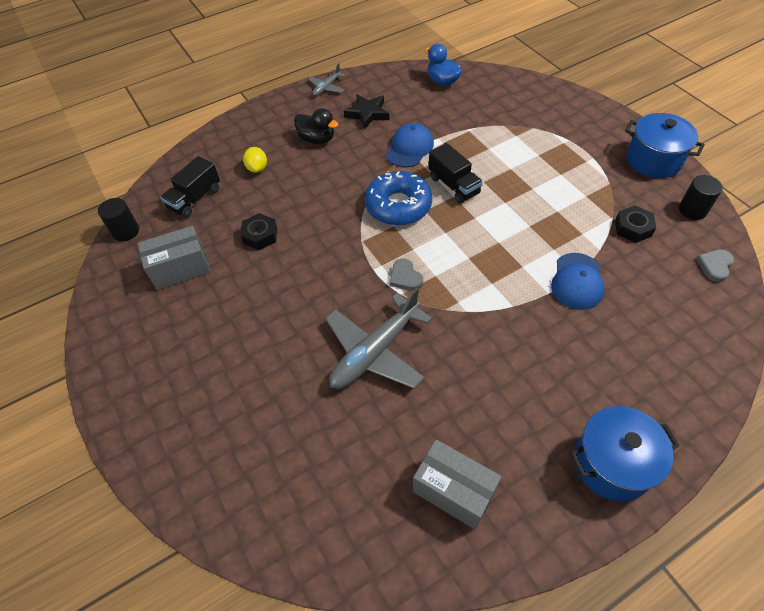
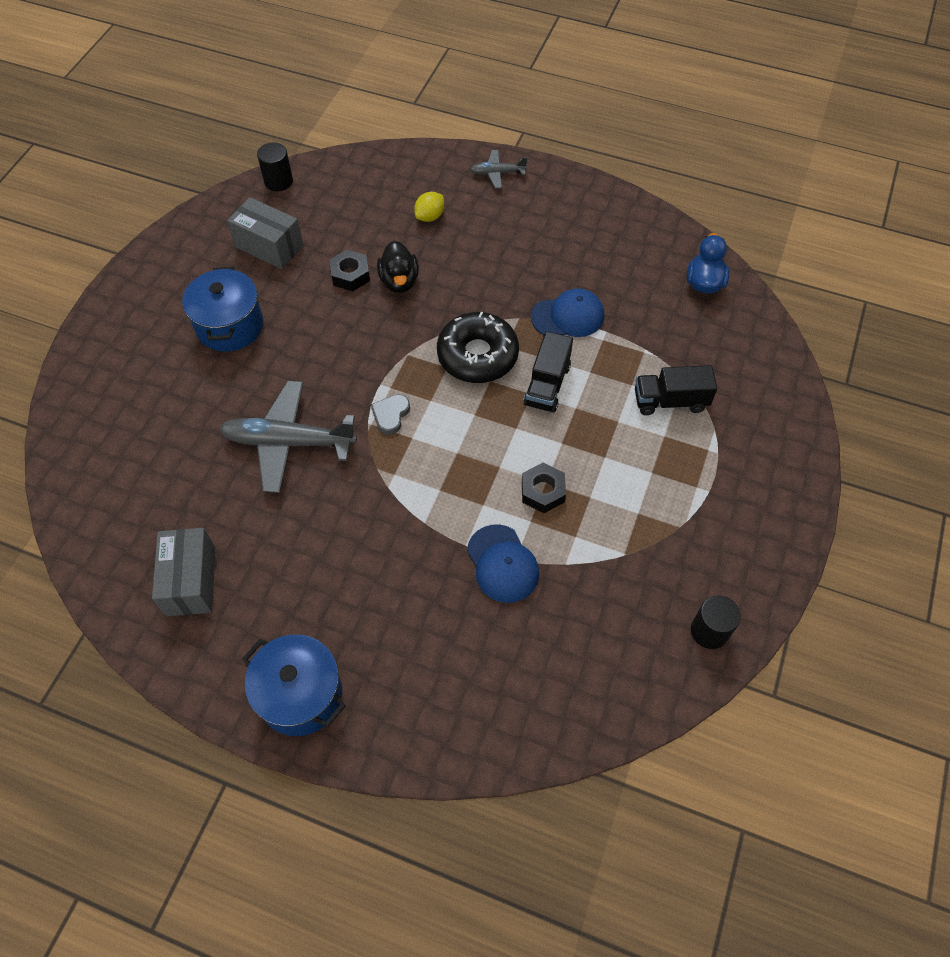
camera: 50 degrees right, 5 degrees up
black truck [161,156,220,218] -> black truck moved to [635,365,717,415]
black duck [294,108,338,144] -> black duck moved to [377,241,419,293]
grey plane [308,63,345,96] -> grey plane moved to [470,150,527,189]
black star [344,94,389,130] -> none
blue donut [365,171,432,226] -> black donut [437,312,519,383]
blue cap [551,253,605,310] -> blue cap turned 90 degrees counterclockwise [467,524,539,603]
black nut [615,205,656,243] -> black nut moved to [522,463,566,513]
blue pot [625,113,705,178] -> blue pot moved to [182,267,263,352]
grey heart [696,249,734,282] -> none

